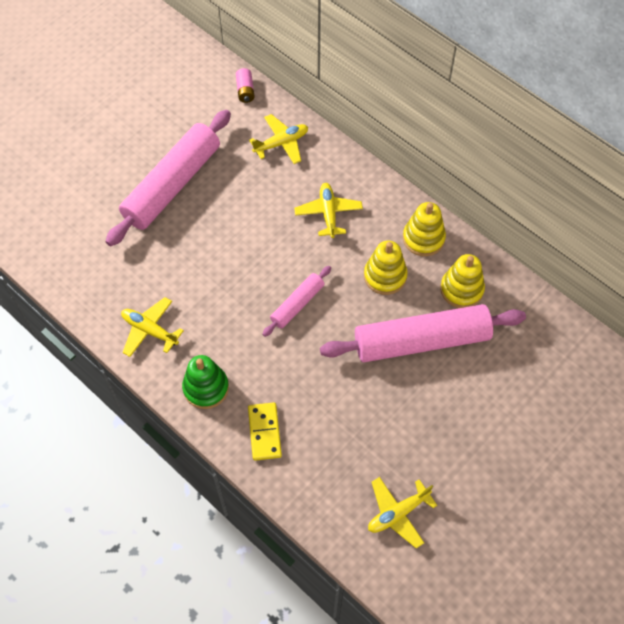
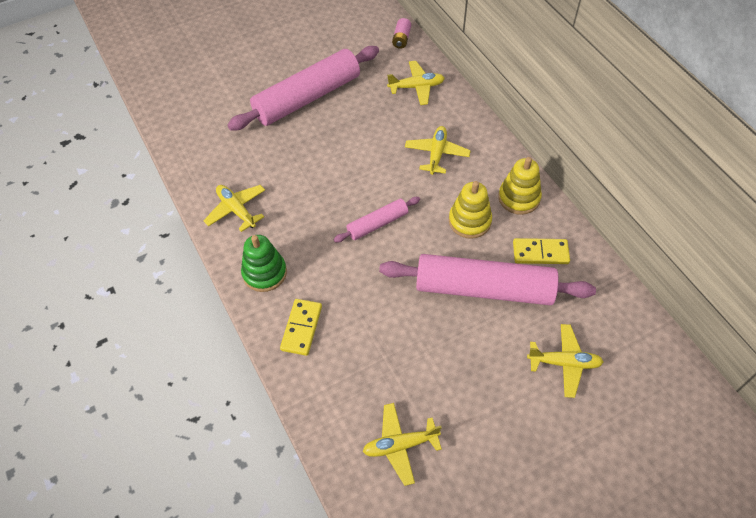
camera: 20 degrees right, 5 degrees down
yellow stacking toy [440,254,485,308] -> yellow domino [513,238,570,264]
none -> yellow plane [527,324,604,398]

